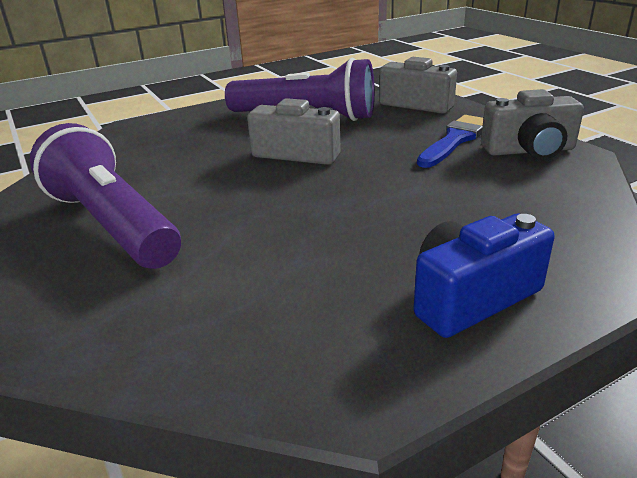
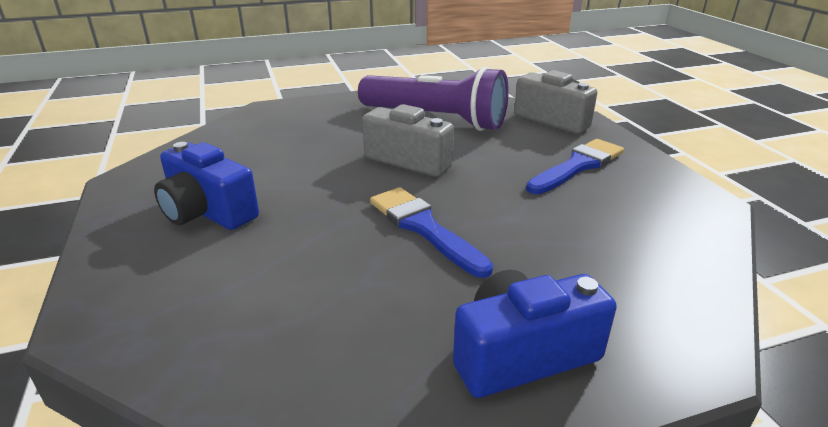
camera: 10 degrees right, 0 degrees up
purple flashlight [30,123,181,269] -> blue camera [154,142,259,230]
grey camera [481,89,584,160] -> none
none -> blue brush [370,187,493,278]

